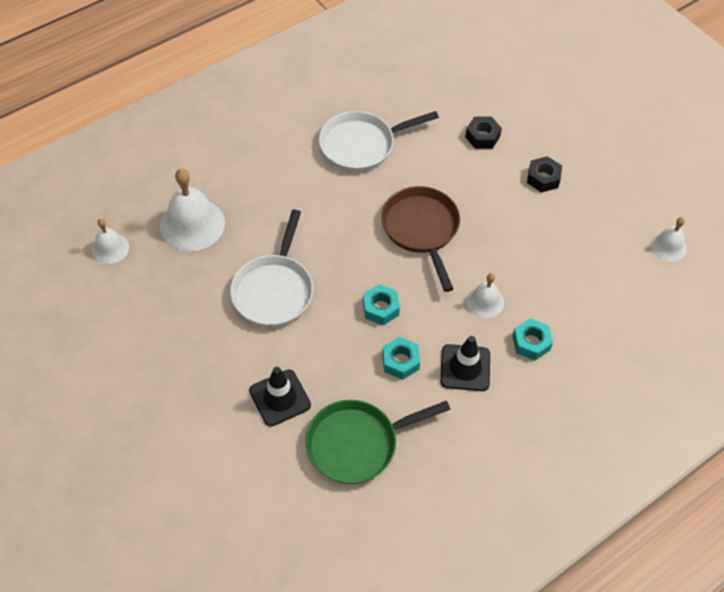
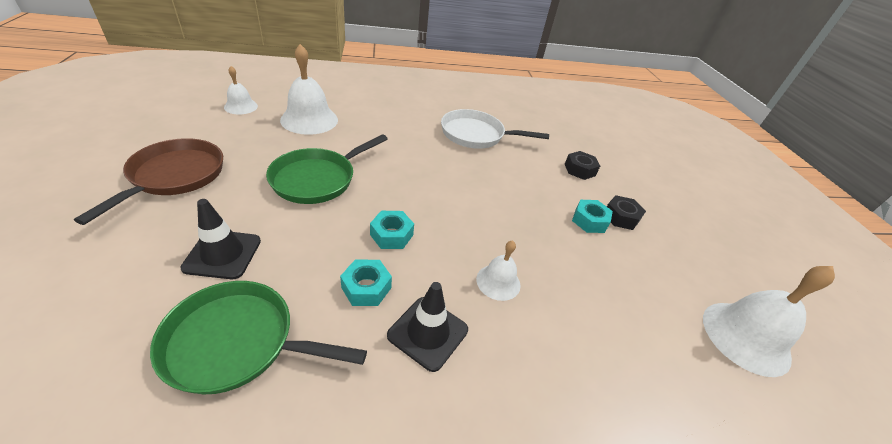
camera: 25 degrees right, 15 degrees down
white pan [230,209,313,327] -> green pan [266,134,388,204]
brown pan [381,186,460,292] -> brown pan moved to [74,138,223,225]
turquoise nut [513,318,553,360] -> turquoise nut moved to [572,200,613,233]
white bell [650,217,687,262] -> white bell [703,266,835,377], size x1.77

